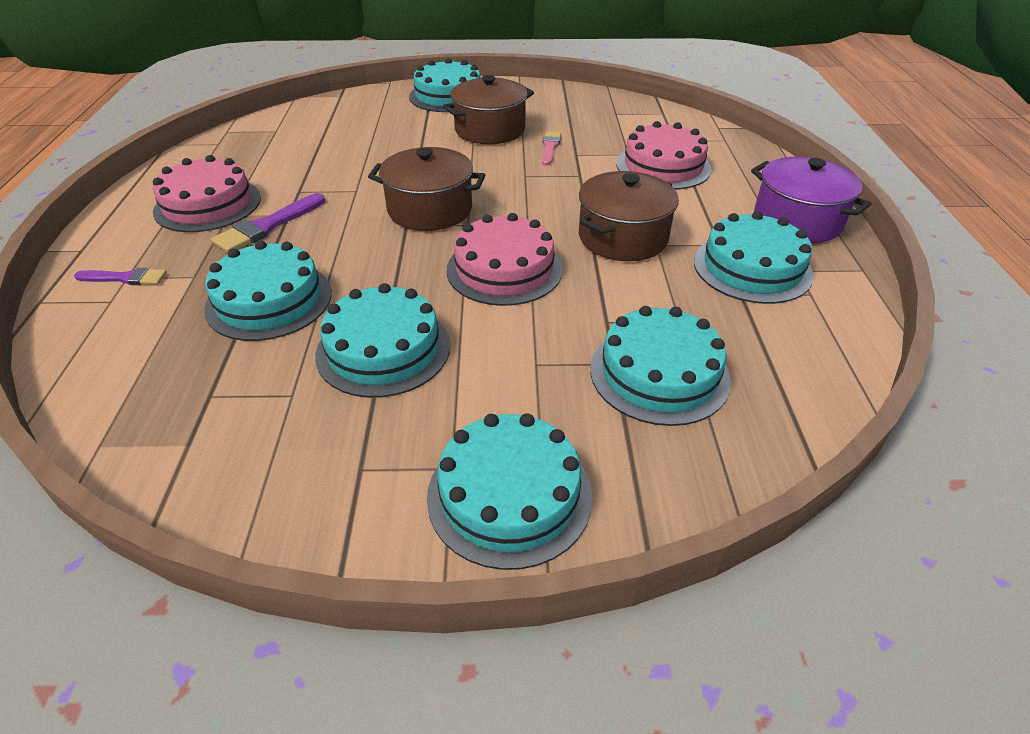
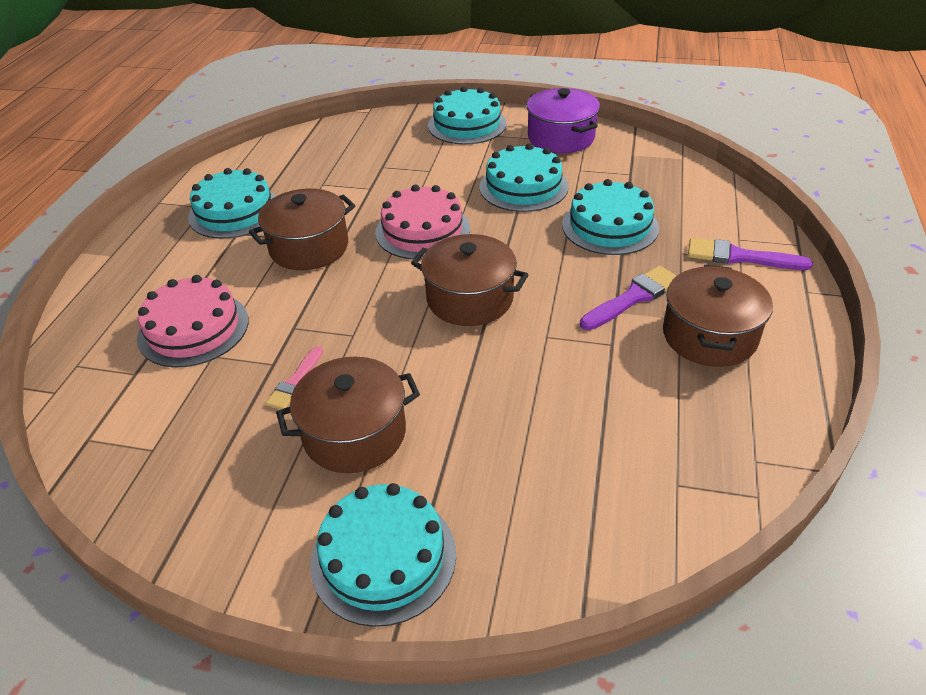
camera: 165 degrees left, 0 degrees up
purple brush [74,268,167,285] -> purple brush [688,238,813,270], size x1.54
pink cake [153,155,261,232] -> brown pot [663,265,773,367]
turquoise cake [590,306,731,426] -> none
purple pot [751,157,871,243] -> purple pot moved to [527,88,600,153]

